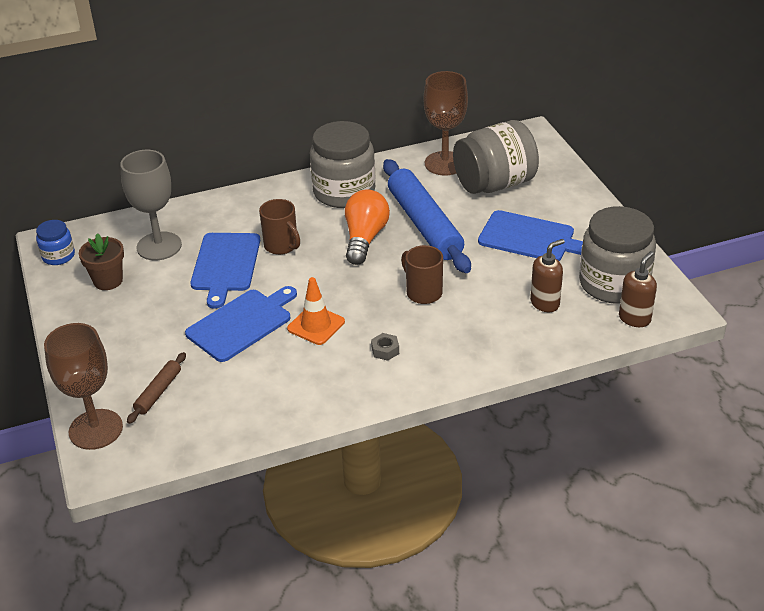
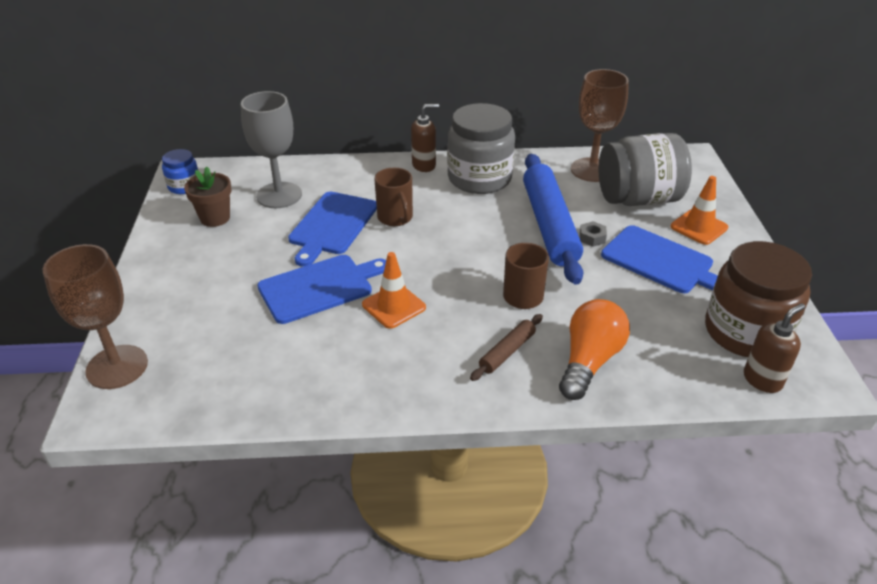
camera: 15 degrees right, 0 degrees up
brown rolling pin [127,352,186,424] -> brown rolling pin moved to [470,314,543,381]
orange light bulb [345,190,390,265] -> orange light bulb moved to [559,299,630,400]
grey nut [371,333,399,361] -> grey nut moved to [580,221,607,247]
brown soap dispenser [530,239,565,312] -> brown soap dispenser moved to [411,104,439,172]
grey jar [579,206,656,304] -> brown jar [705,241,812,357]
none -> orange traffic cone [671,176,728,245]

